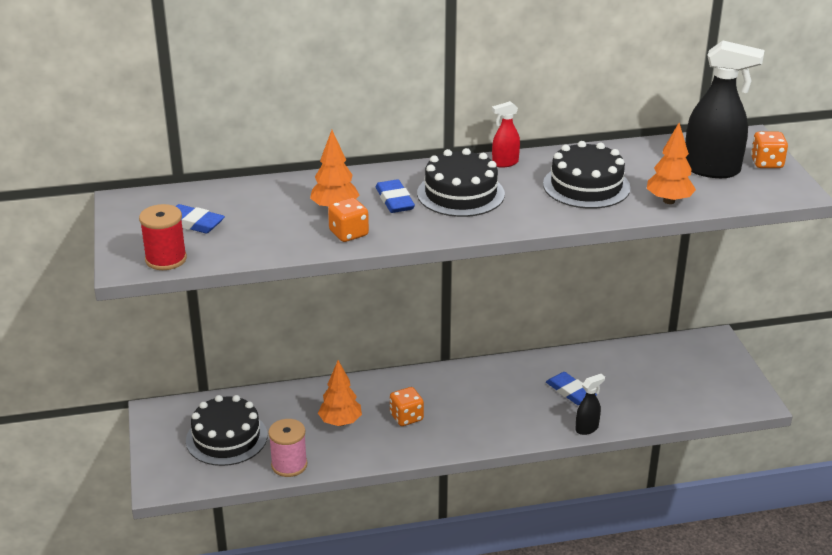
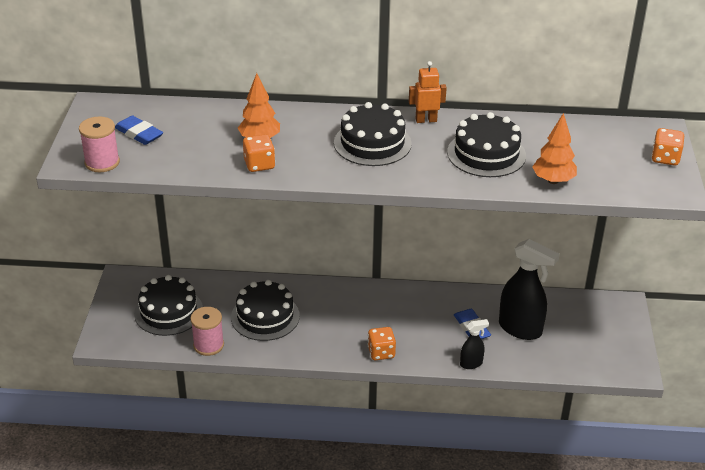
camera: 15 degrees right, 5 degrees up
red spool [139,204,187,270] -> pink spool [79,116,120,172]
orange tree [318,360,362,426] -> black cake [231,280,300,341]
blue eraser [376,179,415,213] -> none
orange dice [390,387,424,426] -> orange dice moved to [368,327,396,360]
red spray bottle [492,101,520,168] -> orange robot [409,61,447,123]
black spray bottle [685,41,765,178] -> black spray bottle moved to [499,239,560,340]

